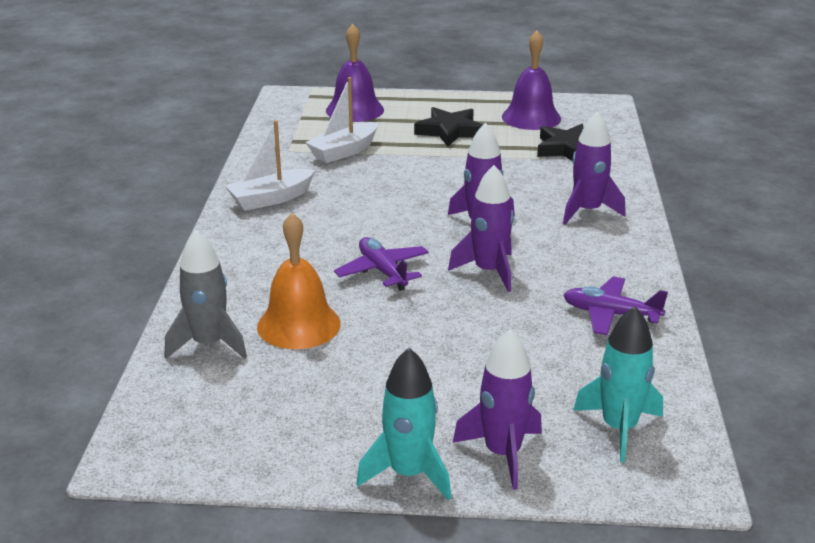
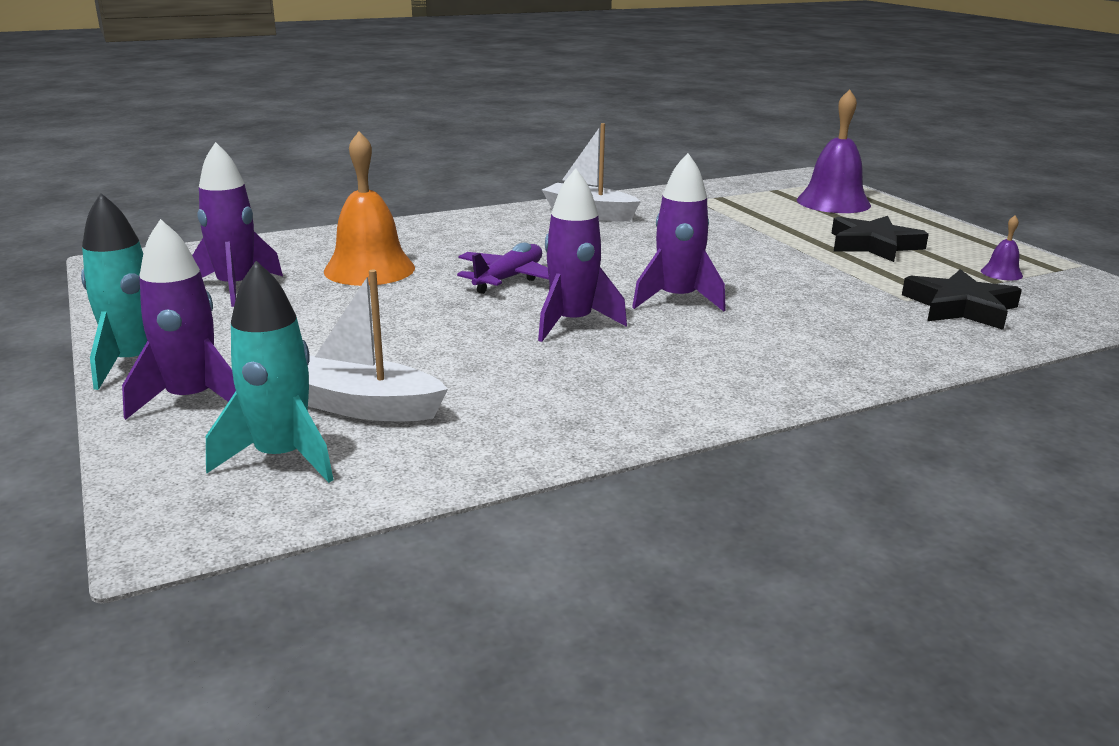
camera: 60 degrees right, 5 degrees down
grey rocket [165,230,247,359] -> none
white boat [305,77,378,163] -> white boat moved to [308,269,448,421]
purple bell [502,30,561,130] -> purple bell [981,216,1023,280], size x0.44
purple rocket [563,111,626,225] -> purple rocket moved to [192,142,283,307]
purple plane [563,277,668,335] -> none

